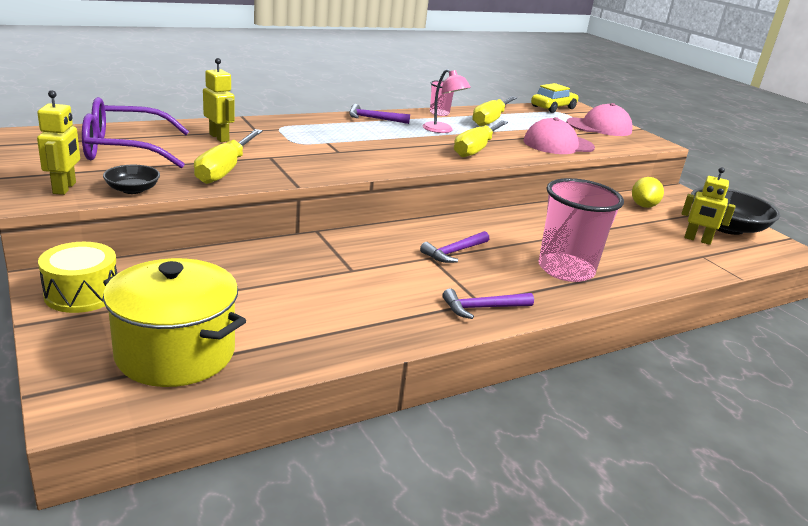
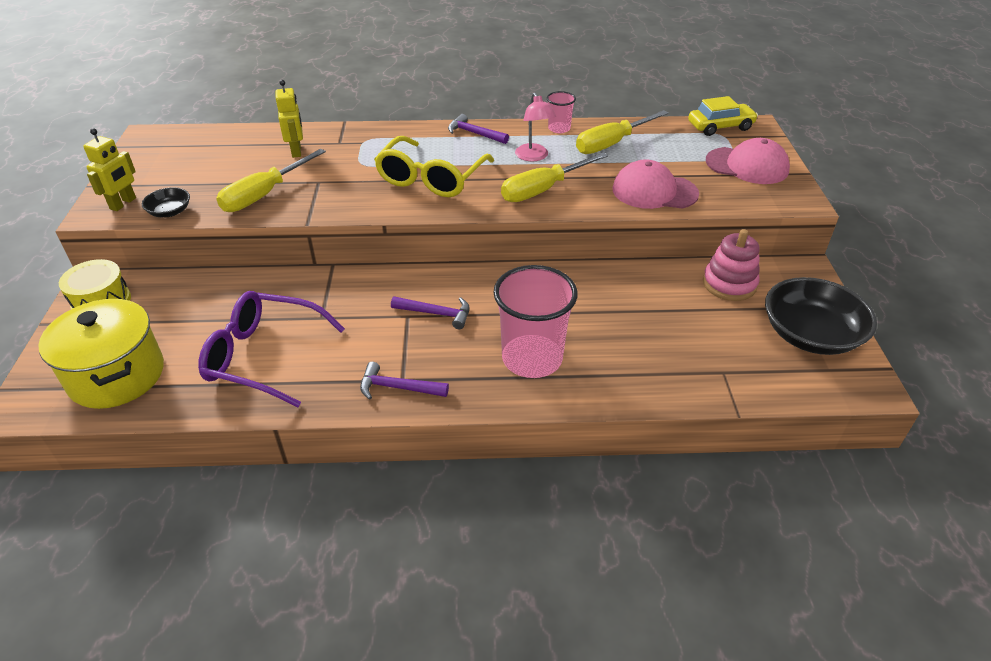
camera: 30 degrees right, 15 degrees up
purple glasses [82,97,189,168] -> purple glasses moved to [198,291,345,407]
purple hammer [420,231,489,263] -> purple hammer turned 150 degrees counterclockwise [391,296,470,329]
yellow lemon [632,177,664,208] -> pink stacking toy [703,229,760,301]
yellow robot [681,167,735,245] -> none
none -> yellow glasses [374,136,494,197]

